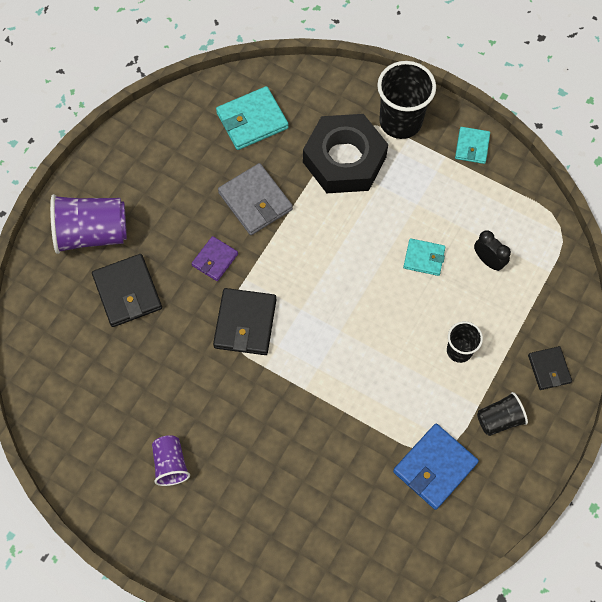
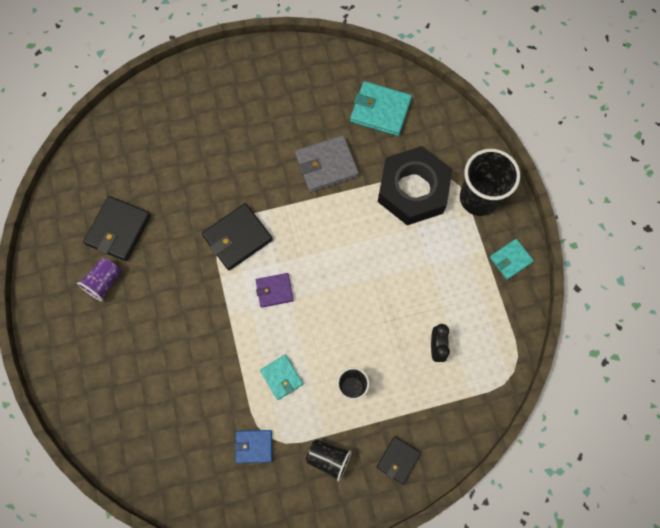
camera: 45 degrees right, 5 degrees up
purple cup [50,194,127,254] -> none
black wallet [92,254,162,327] -> black wallet moved to [83,196,151,261]
purple wallet [191,236,238,281] -> purple wallet moved to [256,273,294,308]
grey wallet [218,163,293,235] -> grey wallet turned 60 degrees clockwise [295,135,359,193]
blue wallet [393,424,479,510] -> blue wallet [234,430,272,463], size x0.61
turquoise wallet [403,238,445,276] -> turquoise wallet moved to [260,355,303,400]

